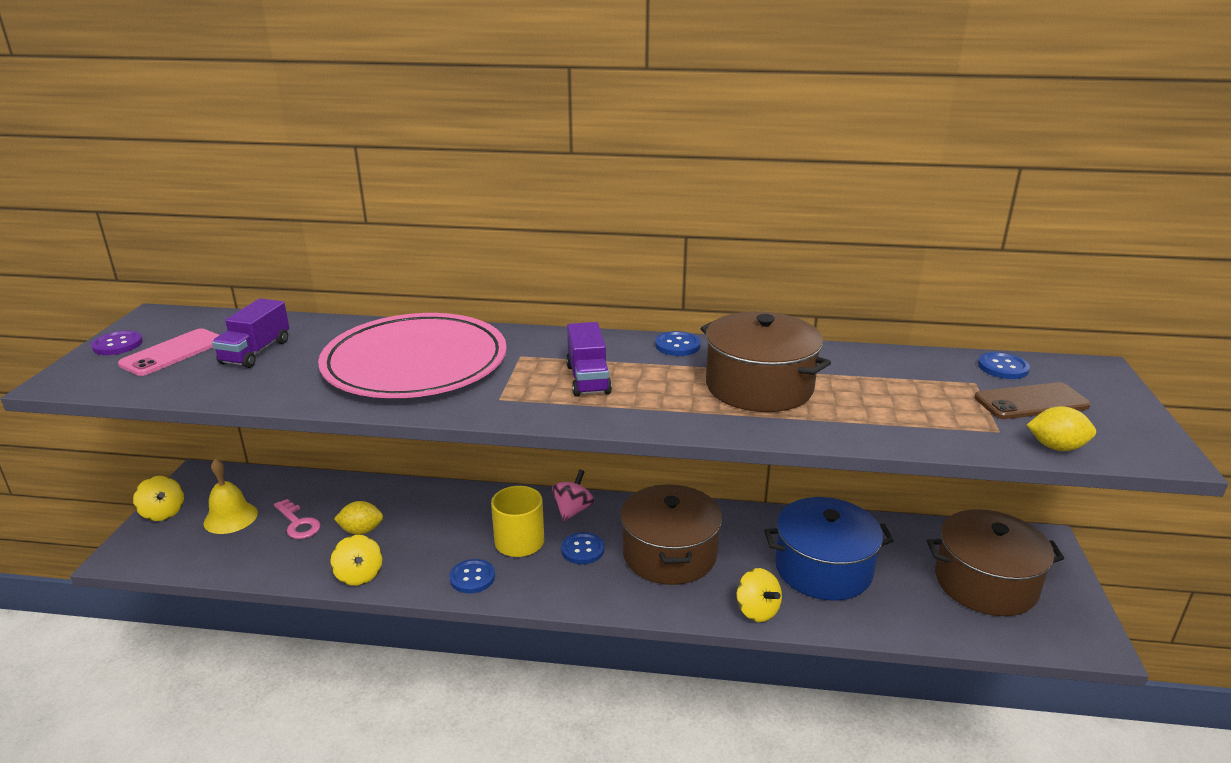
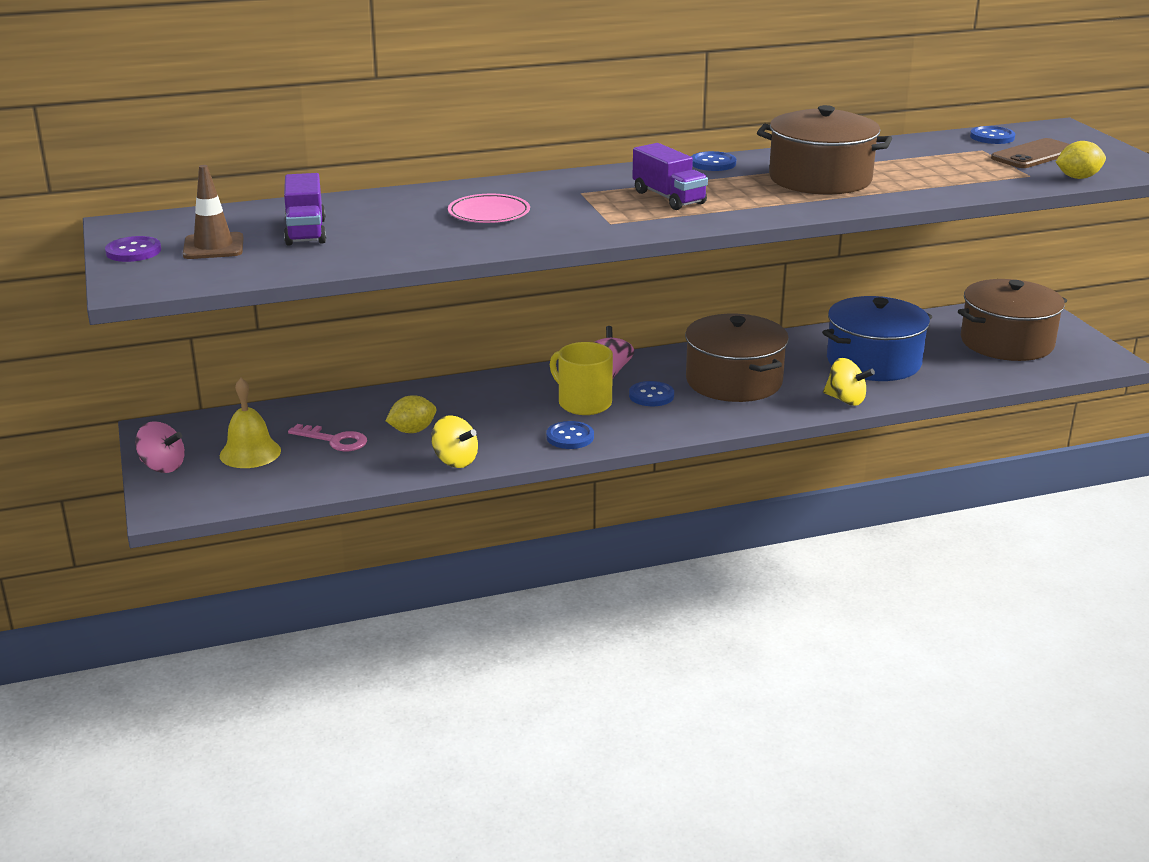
camera: 25 degrees left, 0 degrees up
pink phone [118,328,219,376] -> brown traffic cone [183,165,244,259]
yellow spinning top [133,476,184,521] -> pink spinning top [135,421,185,473]
pink plate [318,313,507,398] -> pink plate [448,194,530,223], size x0.42

